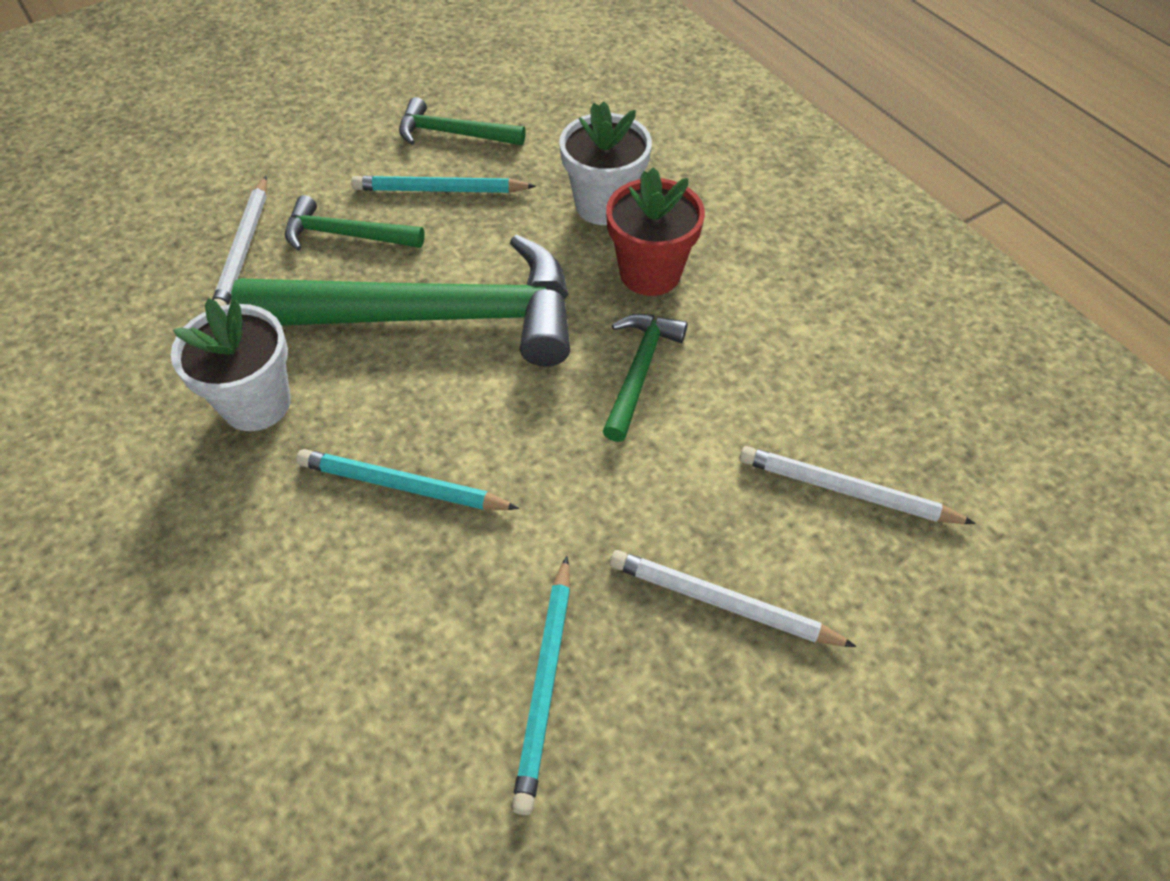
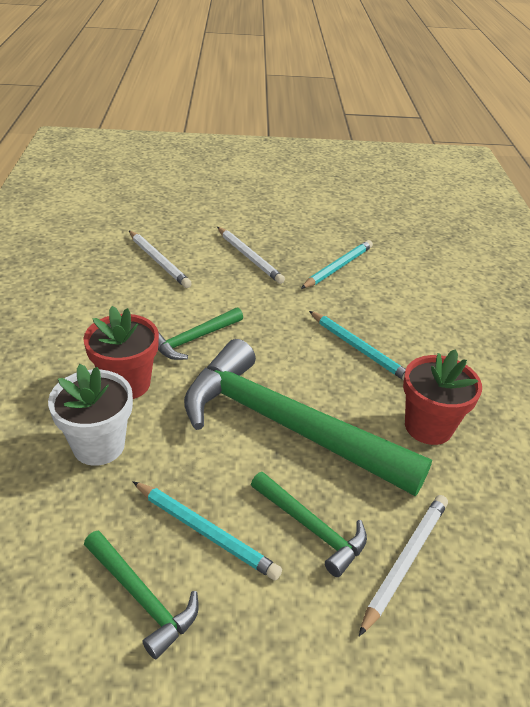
camera: 150 degrees left, 15 degrees down
white flower pot [171,298,291,431] -> red flower pot [403,349,482,445]

